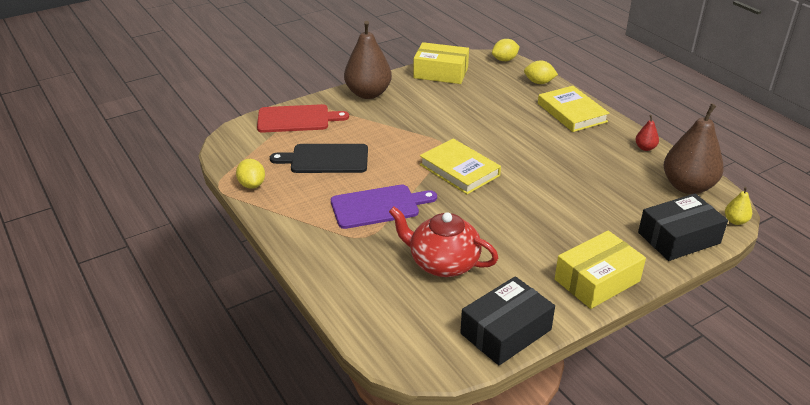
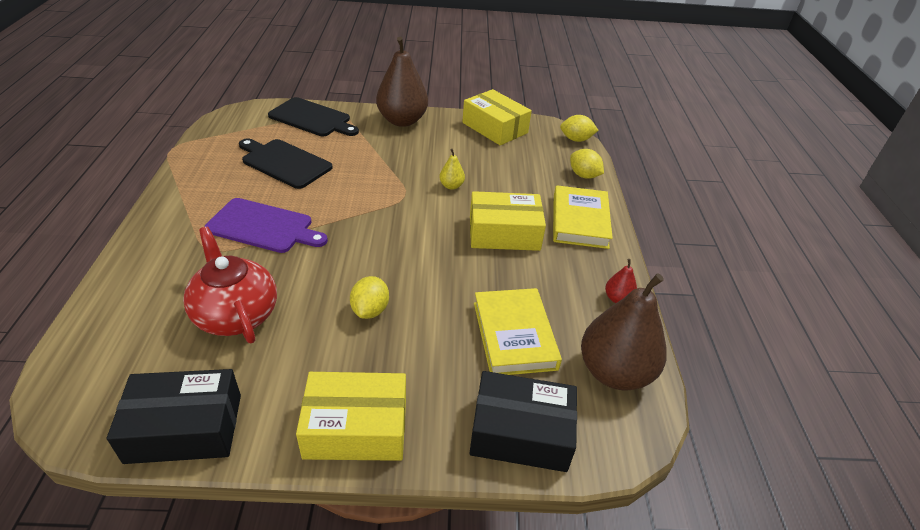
camera: 30 degrees right, 5 degrees up
yellow lemon [236,159,265,189] -> yellow lemon moved to [350,276,389,319]
red cutting board [257,104,349,133] -> black cutting board [268,97,359,136]
yellow book [420,139,501,194] -> yellow book moved to [474,288,562,375]
yellow pear [725,187,752,225] -> yellow pear moved to [439,149,465,190]
none -> yellow box [470,191,546,251]

